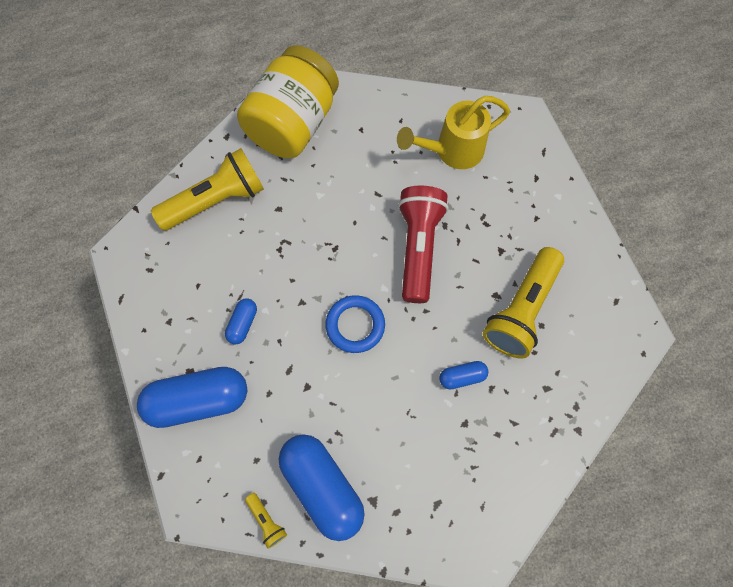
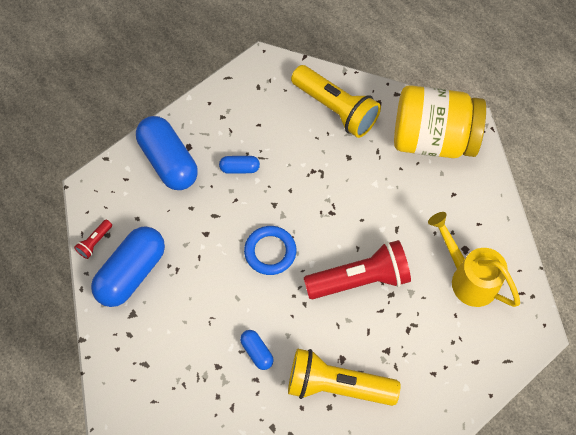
camera: 70 degrees right, 5 degrees down
yellow flashlight [245,493,287,549] -> red flashlight [74,220,112,259]

